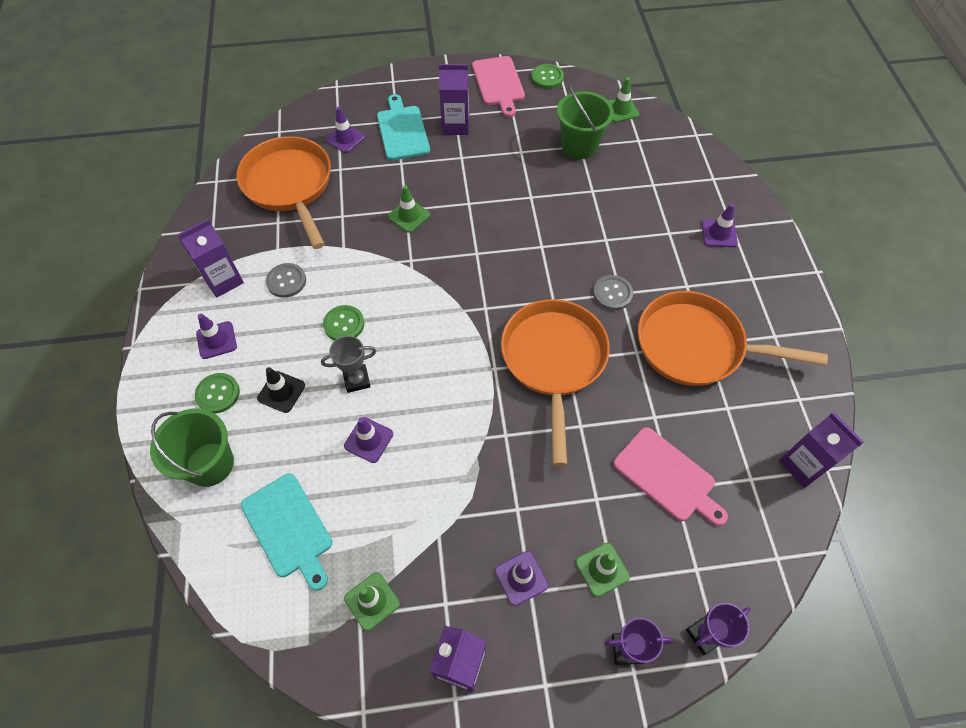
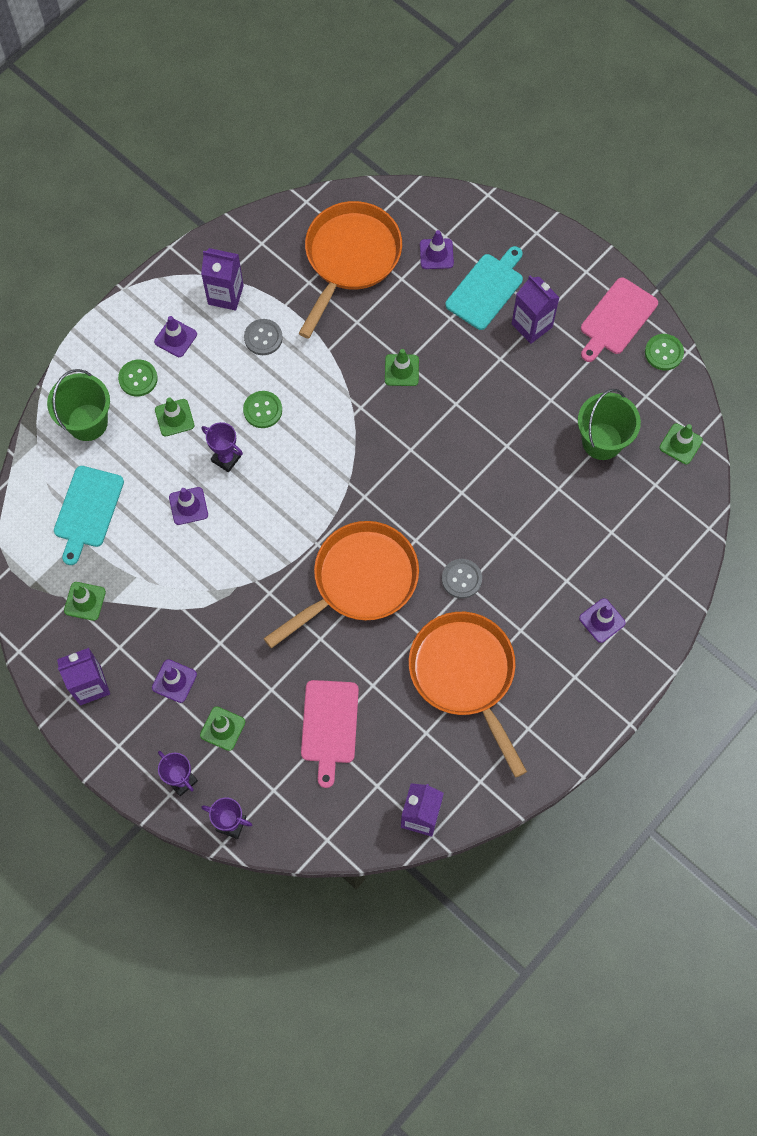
camera: 50 degrees right, 10 degrees up
black traffic cone [257,367,305,413] -> green traffic cone [155,397,194,436]
grey trophy [321,336,376,393] -> purple trophy [201,422,243,472]

